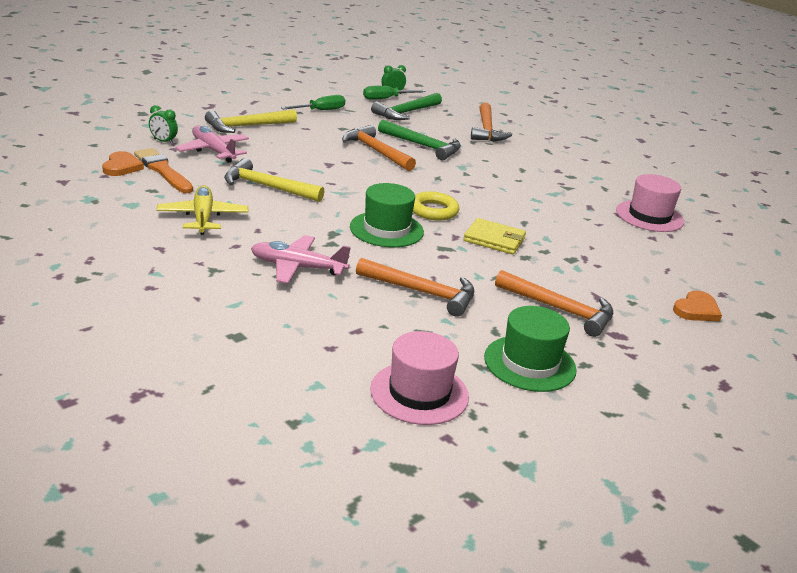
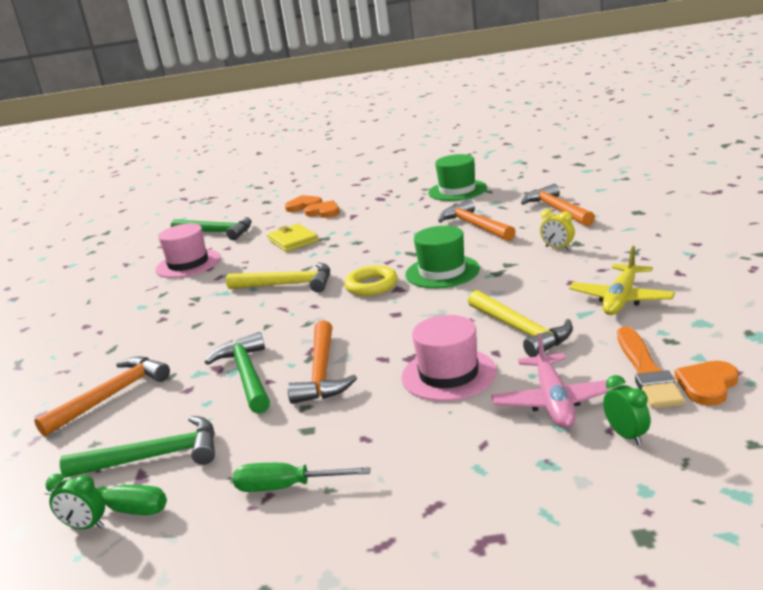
camera: 135 degrees left, 5 degrees down
yellow hammer [205,109,297,133] -> yellow hammer moved to [226,263,330,292]
pink plane [251,235,351,283] -> yellow clock [540,209,575,250]
pink hat [370,331,469,425] -> pink hat moved to [401,315,497,401]
yellow wallet [463,218,526,254] -> yellow wallet moved to [267,224,318,252]
orange hammer [495,270,613,337] -> orange hammer moved to [521,184,595,226]
none -> green hammer [171,217,252,240]
none -> orange heart [304,200,340,218]

